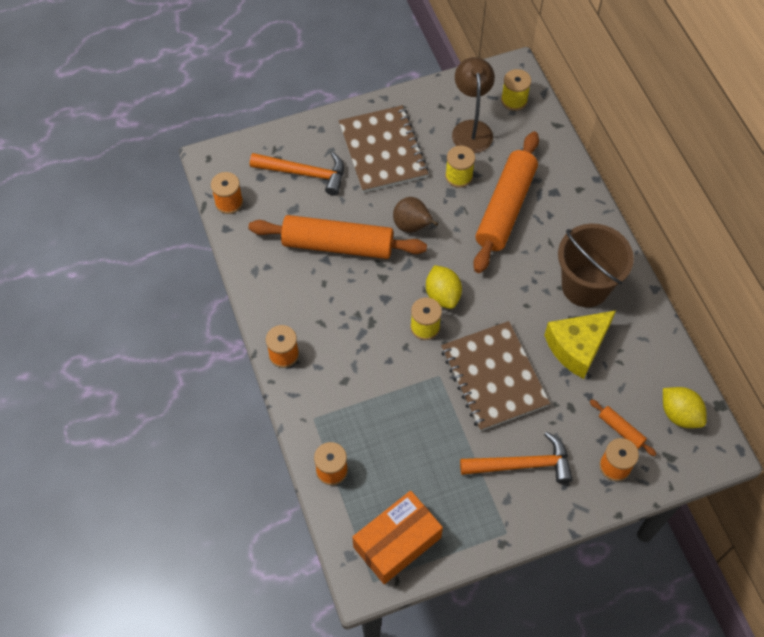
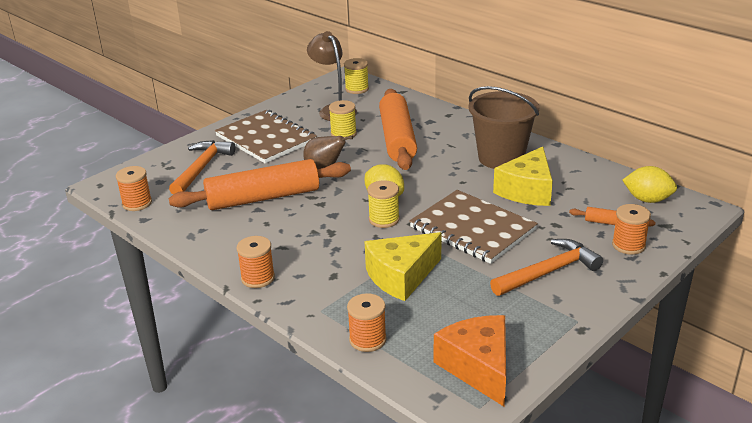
camera: 25 degrees left, 30 degrees down
orange hammer [250,152,344,196] -> orange hammer turned 60 degrees counterclockwise [169,140,236,194]
orange box [352,491,443,584] -> orange cheese [434,315,506,406]
none -> yellow cheese [364,232,442,301]

